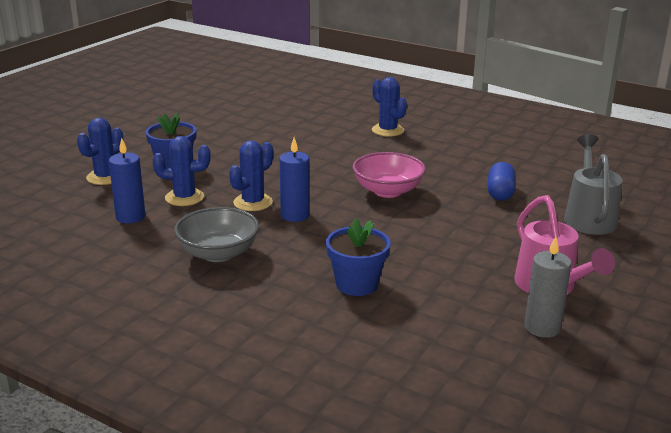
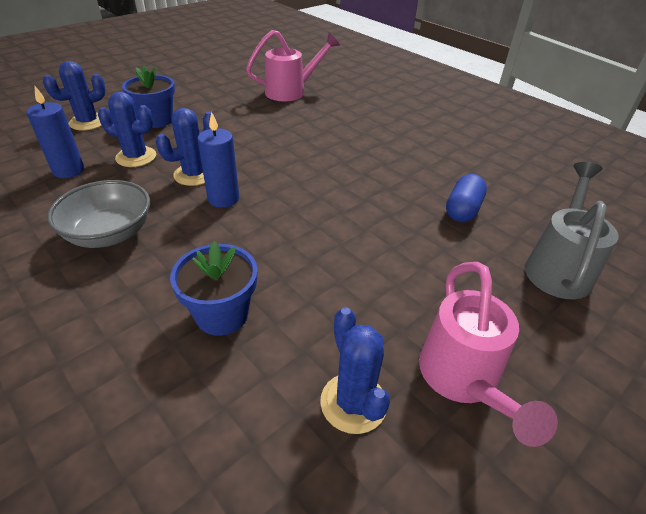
camera: 15 degrees right, 15 degrees up
pink bowl [353,152,426,198] -> none
blue cactus [372,77,407,137] -> blue cactus moved to [320,307,390,434]
grey candle [524,236,571,338] -> none
none -> pink watering can [246,30,340,101]

